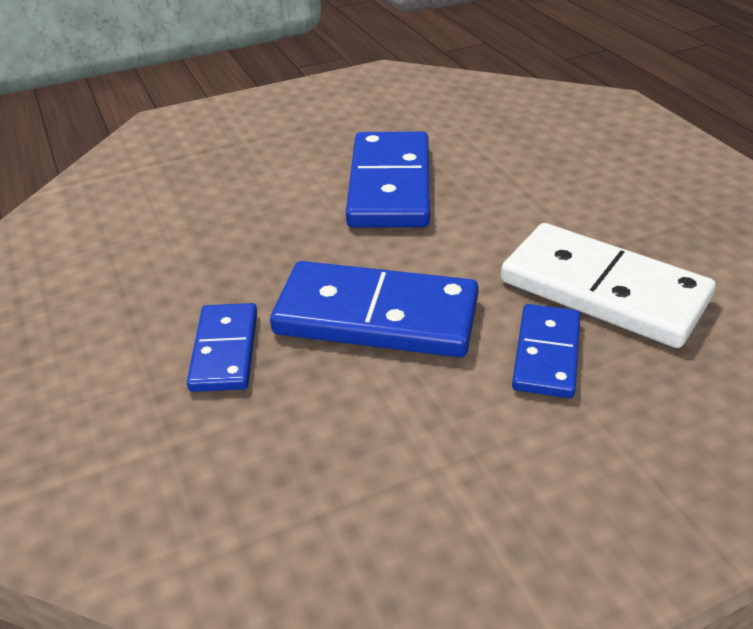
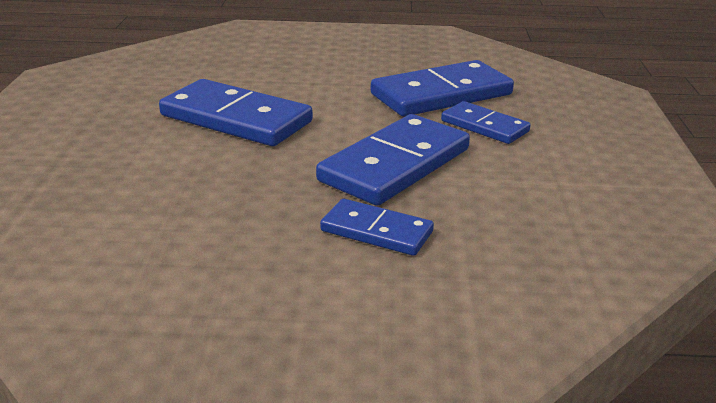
camera: 65 degrees left, 10 degrees down
white domino [501,223,716,348] -> blue domino [371,60,514,117]

